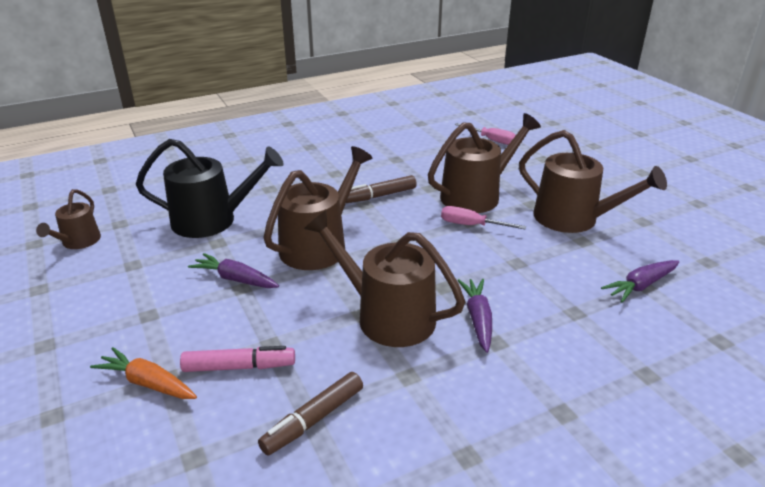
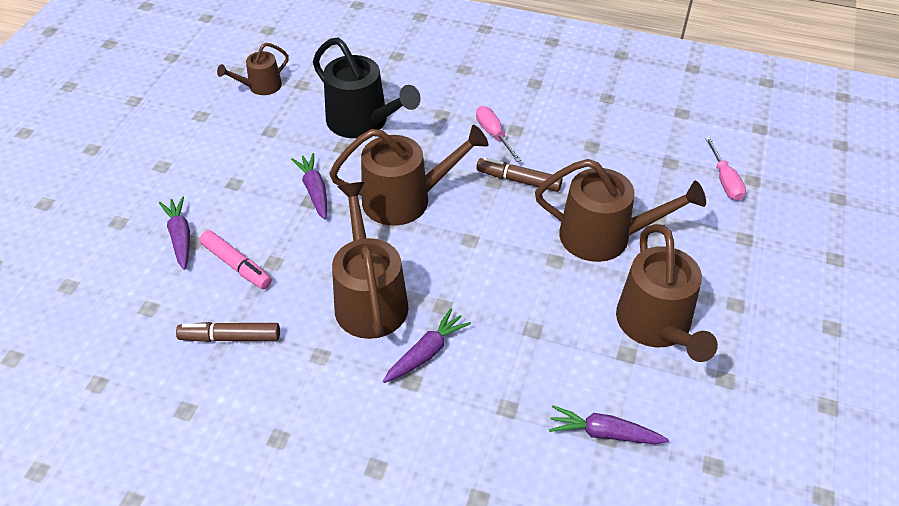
camera: 45 degrees right, 15 degrees up
orange carrot [90,347,197,399] -> purple carrot [159,196,190,270]
pink screwdriver [441,206,526,229] -> pink screwdriver moved to [476,106,522,162]

